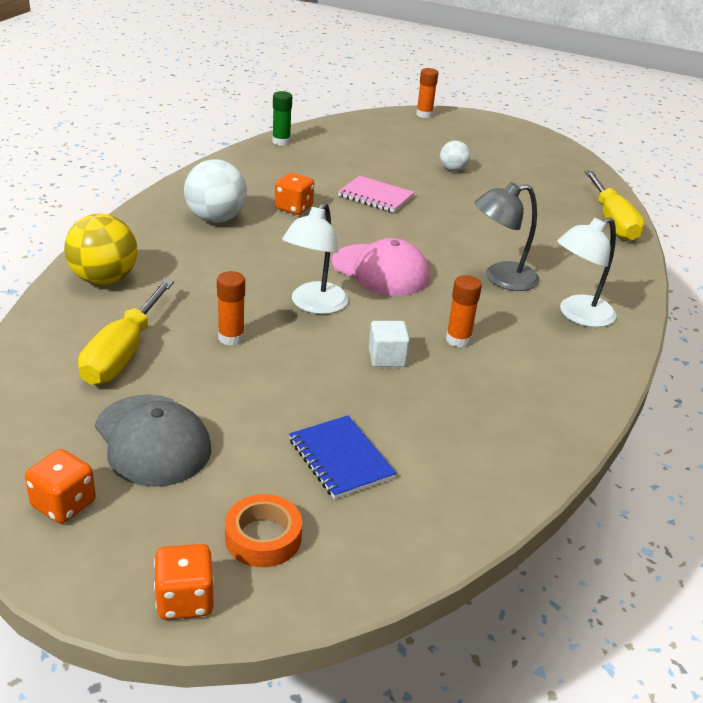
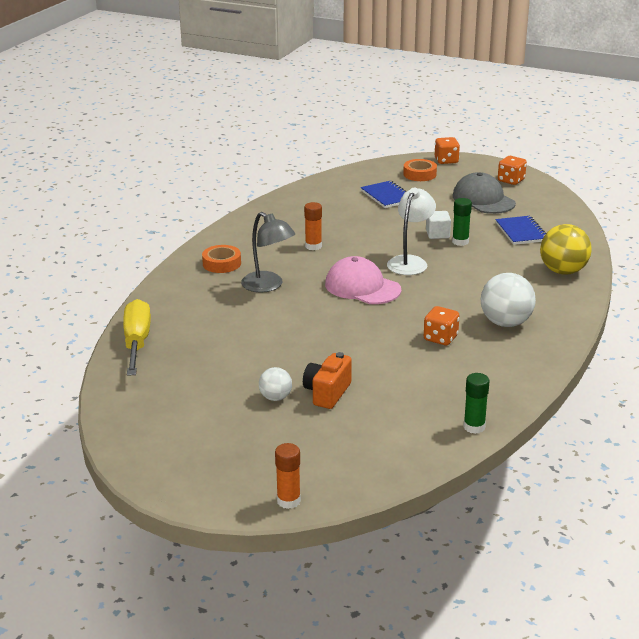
camera: 175 degrees left, 5 degrees down
yellow screwdriver [78,279,174,385] -> blue notebook [495,216,546,245]
orange glue stick [217,271,245,346] -> green glue stick [452,198,472,246]
pink notebook [338,176,415,213] -> none
white cube [369,321,410,367] -> white cube moved to [426,211,451,239]
grey lamp [475,182,540,291] -> grey lamp turned 60 degrees clockwise [241,212,295,292]
white lamp [557,217,617,327] -> orange tape [202,245,241,273]
none -> orange camera [303,352,352,409]

